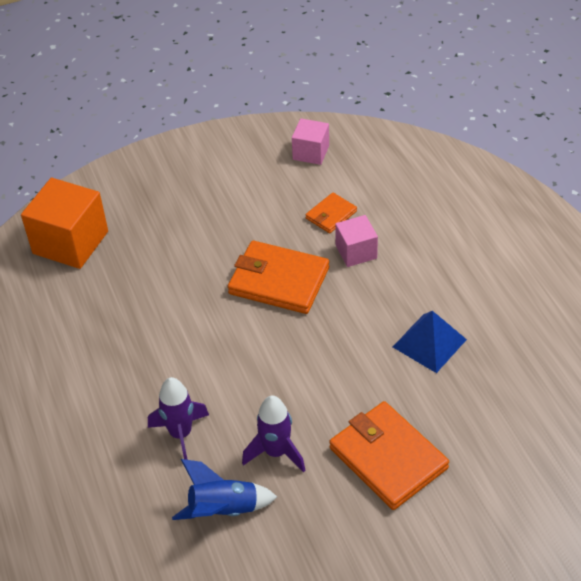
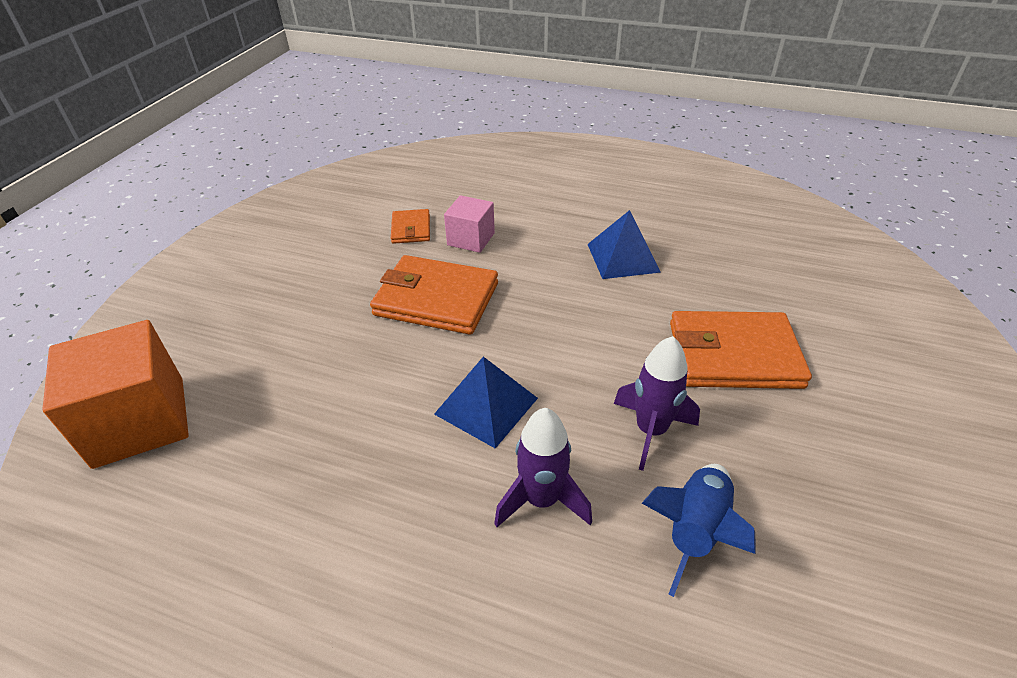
camera: 50 degrees left, 5 degrees down
orange wallet [228,241,329,314] -> orange wallet turned 45 degrees clockwise [370,255,498,335]
pink cube [292,118,329,165] -> none
none -> blue pyramid [434,357,538,449]

